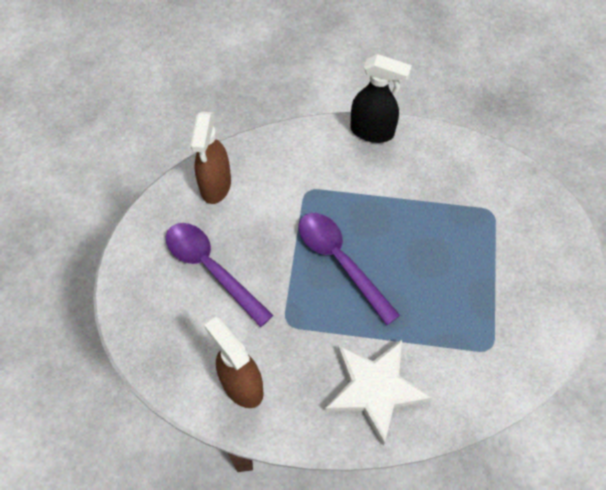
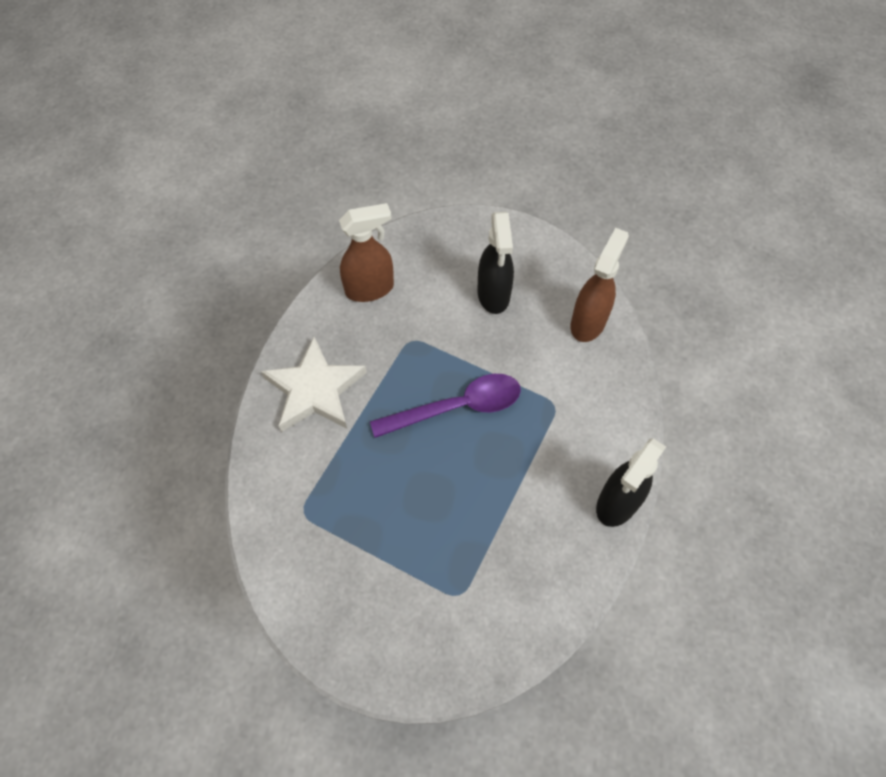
camera: 110 degrees right, 0 degrees up
purple spoon [166,223,273,327] -> black spray bottle [477,212,514,314]
brown spray bottle [190,111,231,204] -> brown spray bottle turned 90 degrees clockwise [571,228,629,342]

